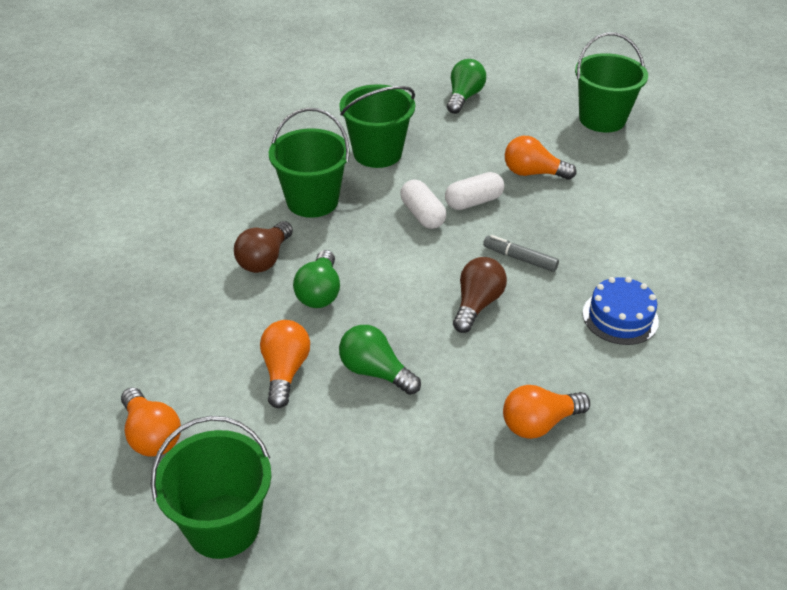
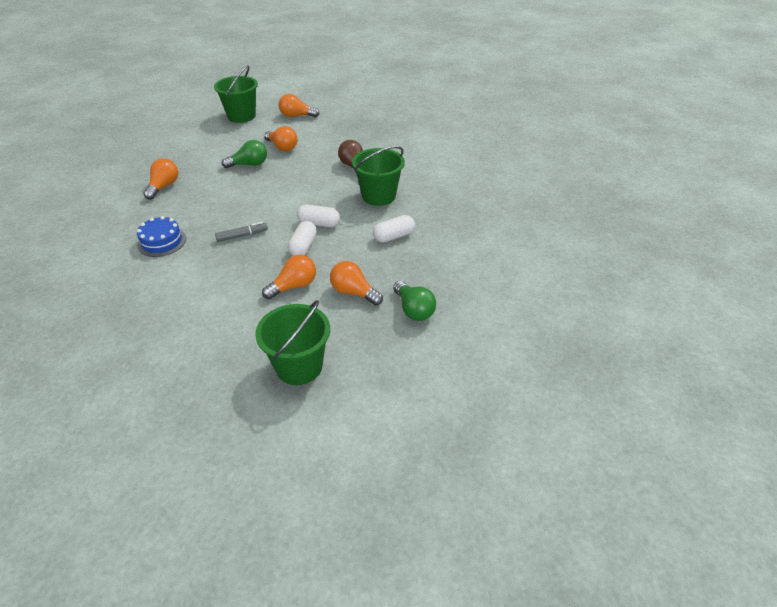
camera: 130 degrees right, 0 degrees up
green light bulb [293,250,340,308] -> none
green bucket [339,84,415,168] -> white capsule [373,215,415,243]
brown light bulb [453,257,507,333] -> none
none -> orange light bulb [330,261,383,306]

